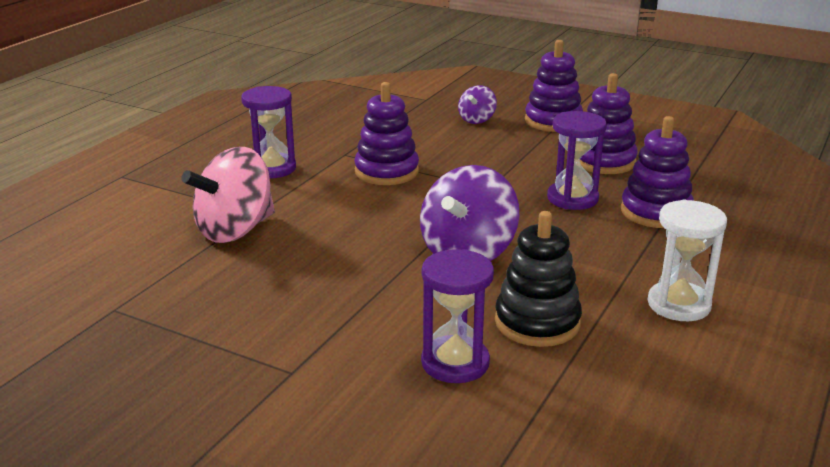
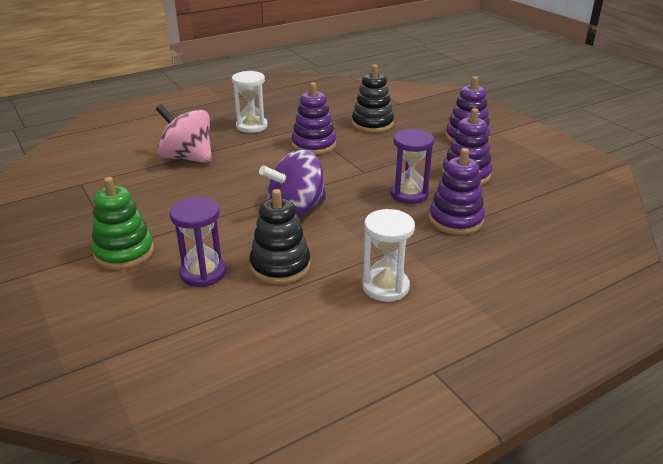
camera: 30 degrees right, 5 degrees up
pink spinning top [181,147,275,243] -> pink spinning top turned 45 degrees clockwise [156,104,212,164]
purple hourglass [241,86,296,178] -> white hourglass [232,71,268,133]
purple spinning top [458,85,497,124] -> none
none -> green stacking toy [91,177,154,270]
none -> black stacking toy [352,64,394,133]

